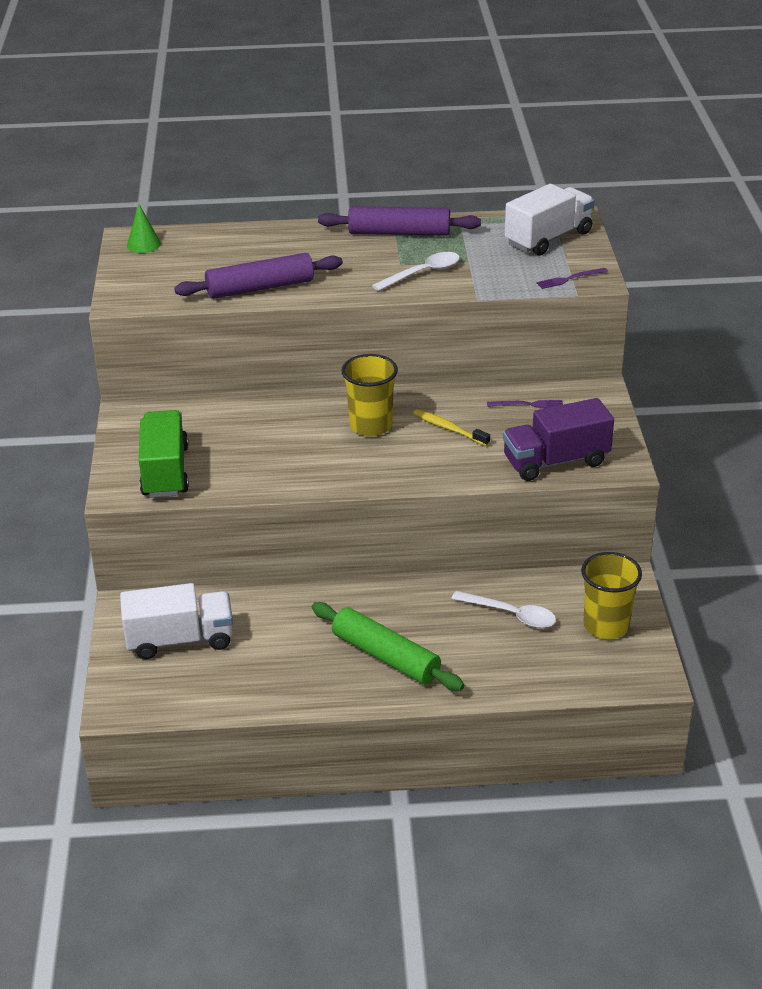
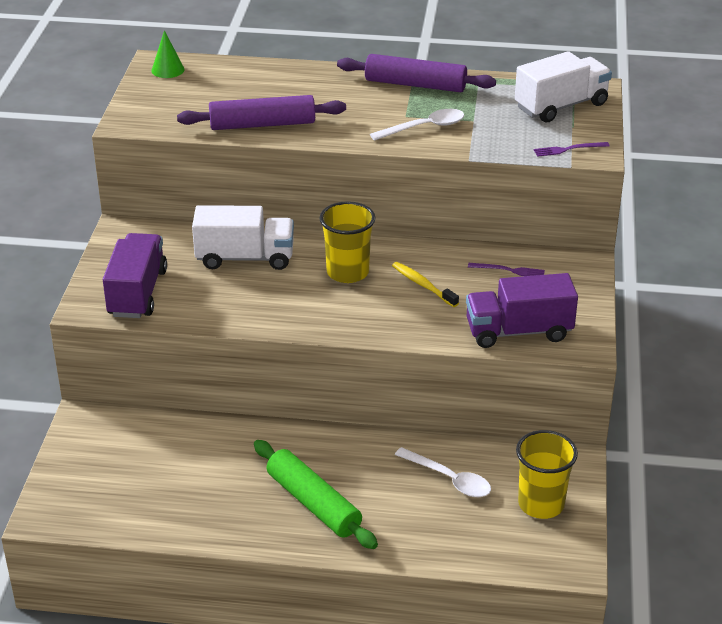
camera: 10 degrees right, 0 degrees up
white truck [120,583,233,659] -> white truck moved to [192,205,294,270]
green truck [139,410,189,498] -> purple truck [103,233,167,318]

